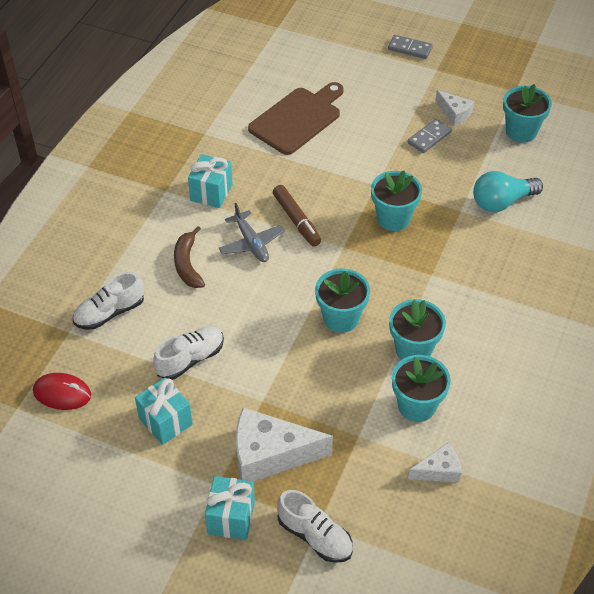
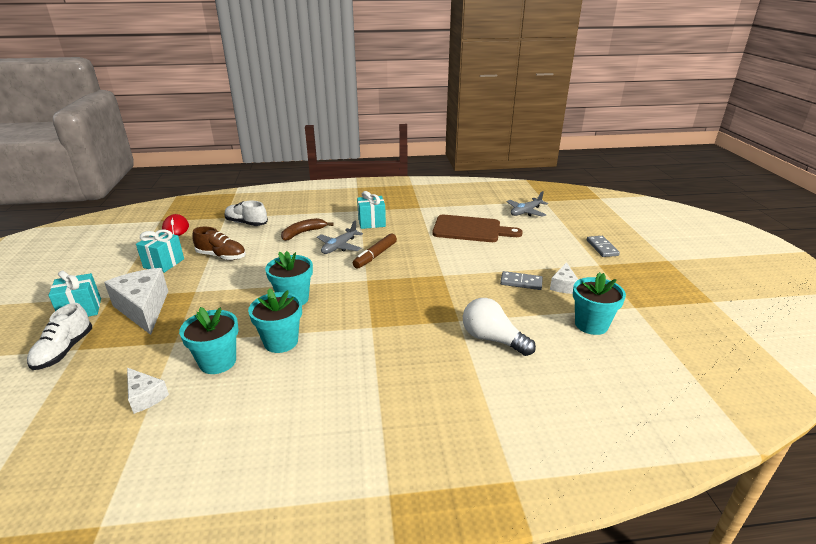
camera: 60 degrees right, 20 degrees down
white shoe [153,327,224,380] -> brown shoe [192,227,246,260]
turquoise flower pot [371,171,422,231] -> none
turquoise light bulb [473,171,543,212] -> white light bulb [463,298,536,356]
none -> grey plane [507,191,548,217]

